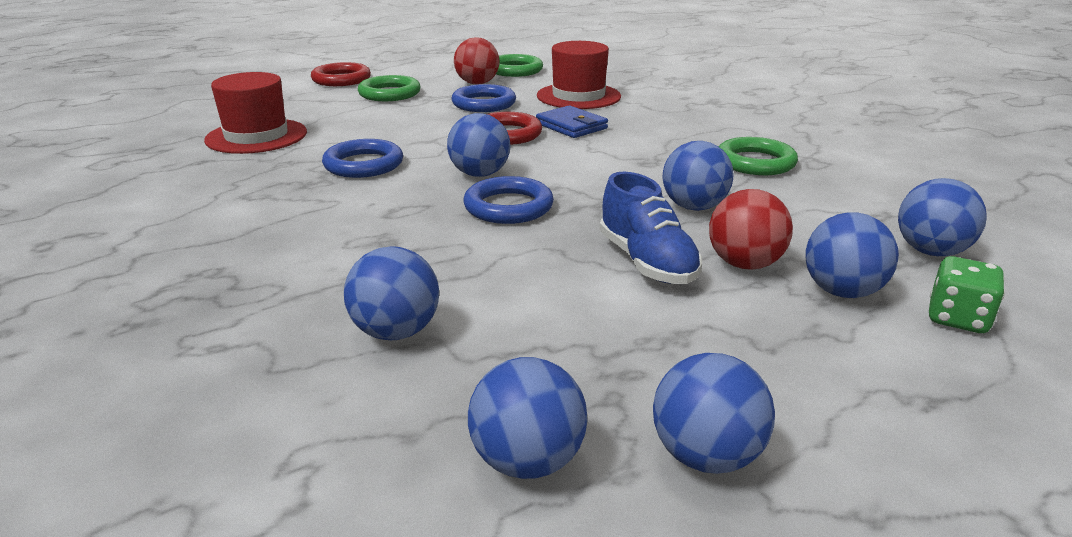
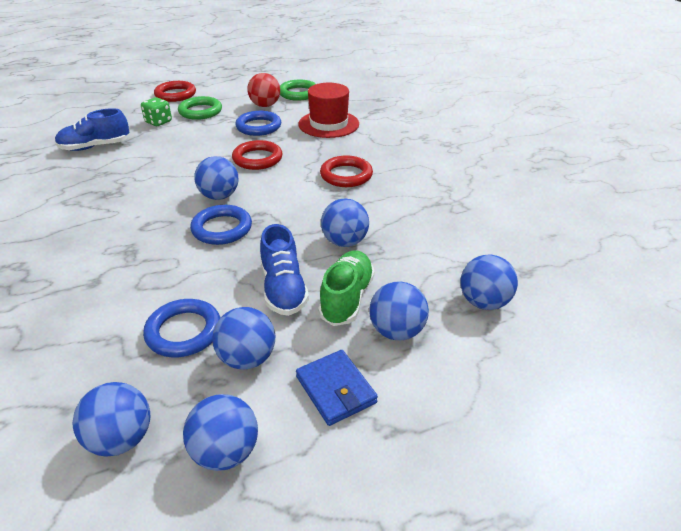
camera: 10 degrees right, 10 degrees up
red hat [204,72,307,154] -> blue shoe [55,108,130,151]
blue ring [322,139,403,178] -> blue ring moved to [143,299,221,357]
blue ball [344,246,439,340] -> blue ball moved to [212,307,275,370]
blue wallet [536,105,608,138] -> blue wallet moved to [296,350,378,426]
red ball [709,189,793,270] -> green shoe [318,251,375,326]
green ring [719,137,798,175] -> none
green dice [929,256,1005,333] -> green dice moved to [141,97,172,126]
none -> red ring [320,156,373,187]

